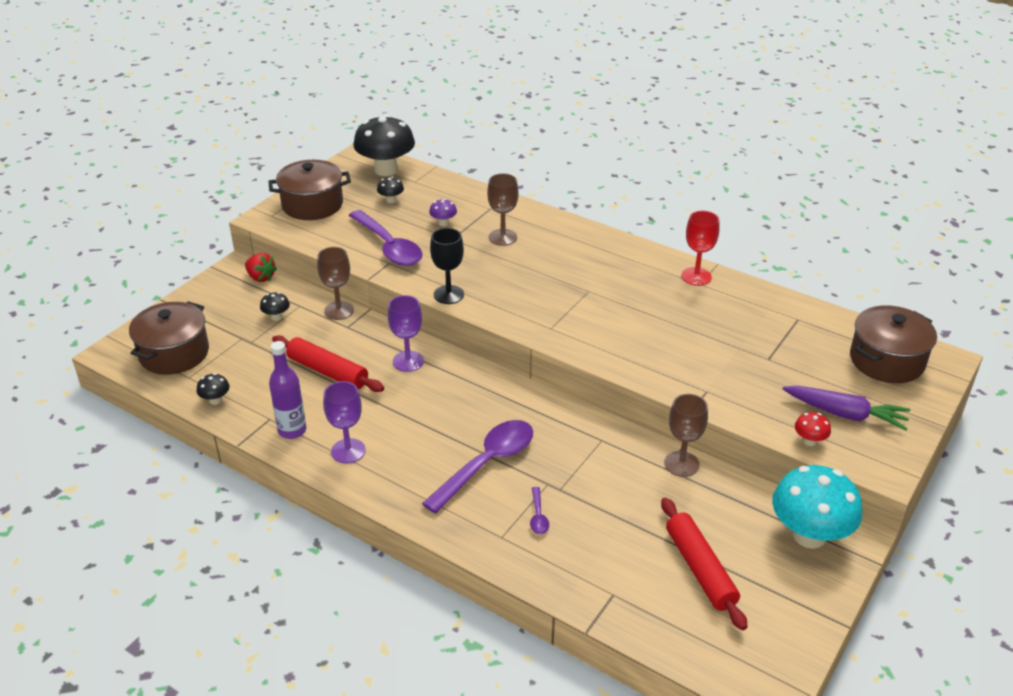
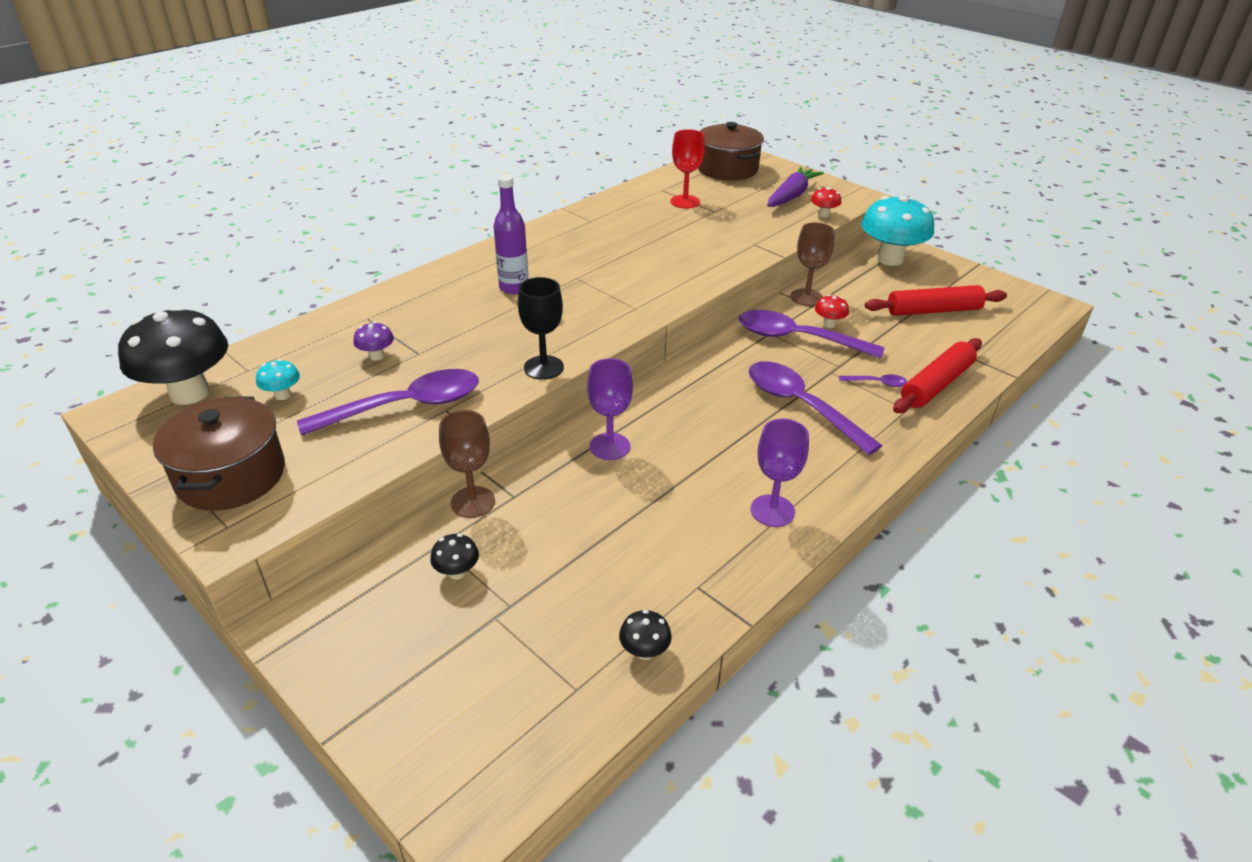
camera: 80 degrees left, 0 degrees up
brown pot [129,301,209,375] -> none
red strawberry [245,253,277,282] -> none
purple bottle [269,341,306,439] -> purple bottle moved to [493,175,529,294]
red rolling pin [272,335,384,392] -> red rolling pin moved to [893,338,982,413]
black mushroom [377,177,404,203] -> turquoise mushroom [256,359,300,400]
brown goblet [487,173,519,246] -> none
red goblet [682,211,720,286] -> red goblet moved to [671,129,705,208]
none -> purple spoon [739,310,885,359]
none -> red mushroom [815,295,849,328]

